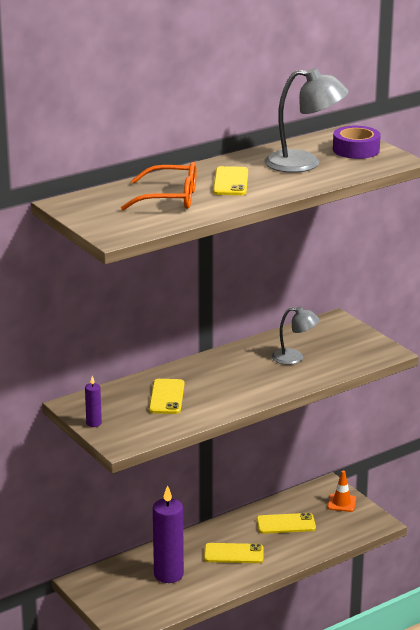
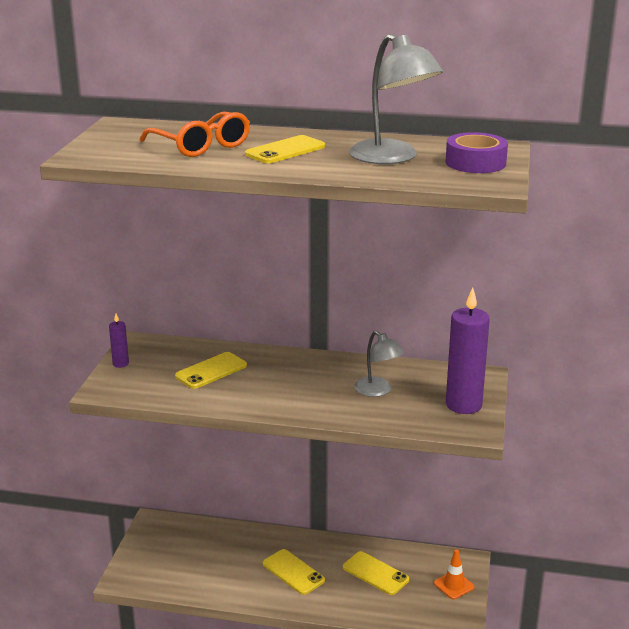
camera: 45 degrees right, 0 degrees up
purple candle [153,485,184,583] -> purple candle moved to [446,288,490,414]

